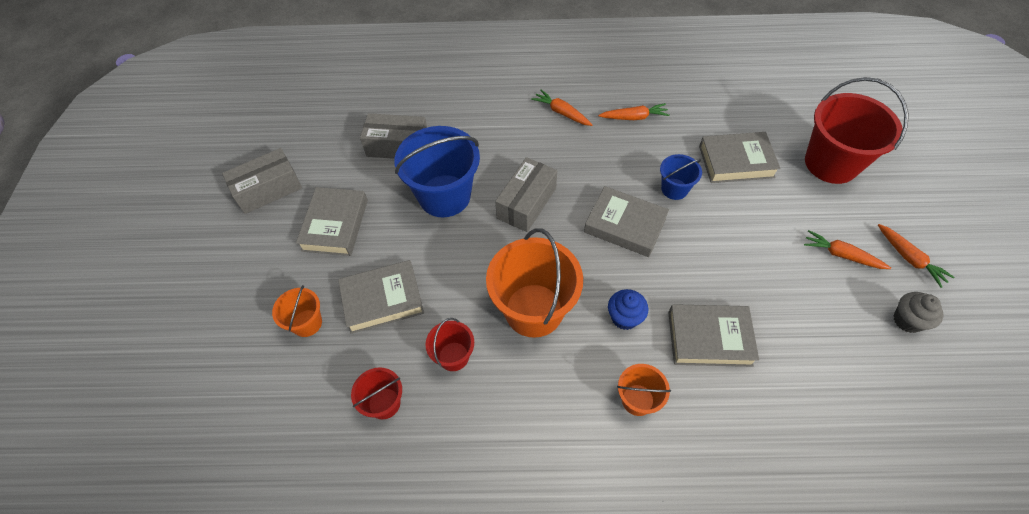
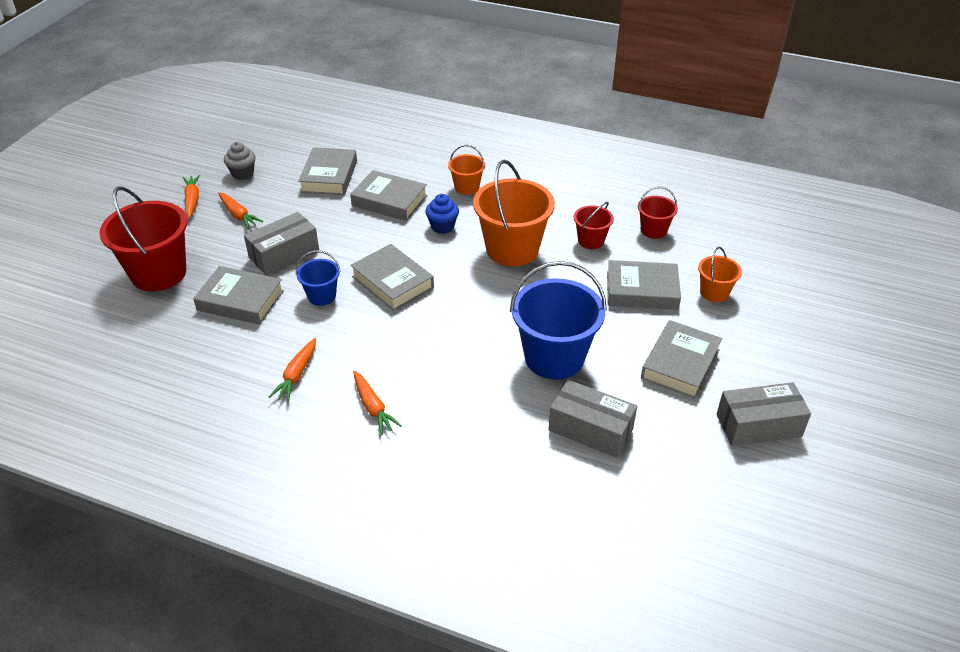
camera: 160 degrees left, 15 degrees down
grey box [495,157,557,232] -> grey box moved to [244,212,319,275]
orange carrot [598,103,670,120] -> orange carrot turned 90 degrees counterclockwise [269,338,316,402]
none -> grey book [298,147,357,195]

